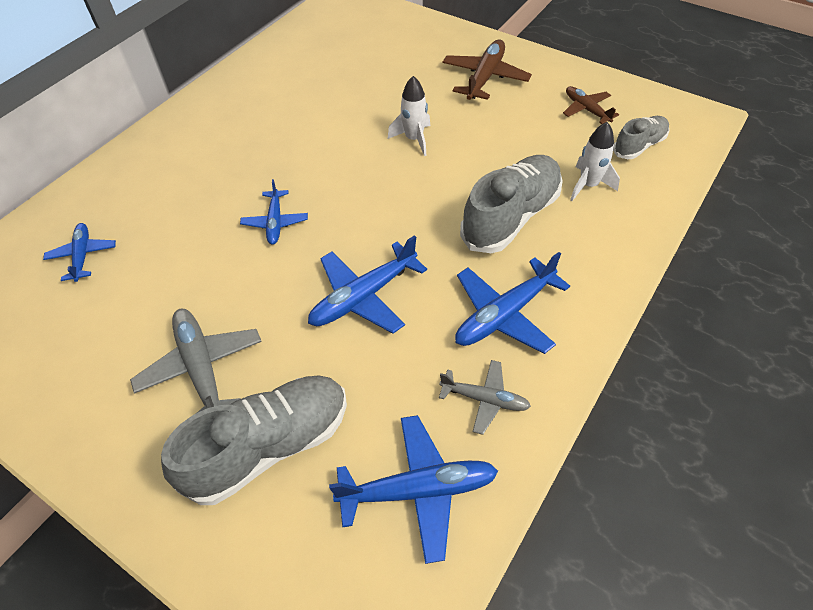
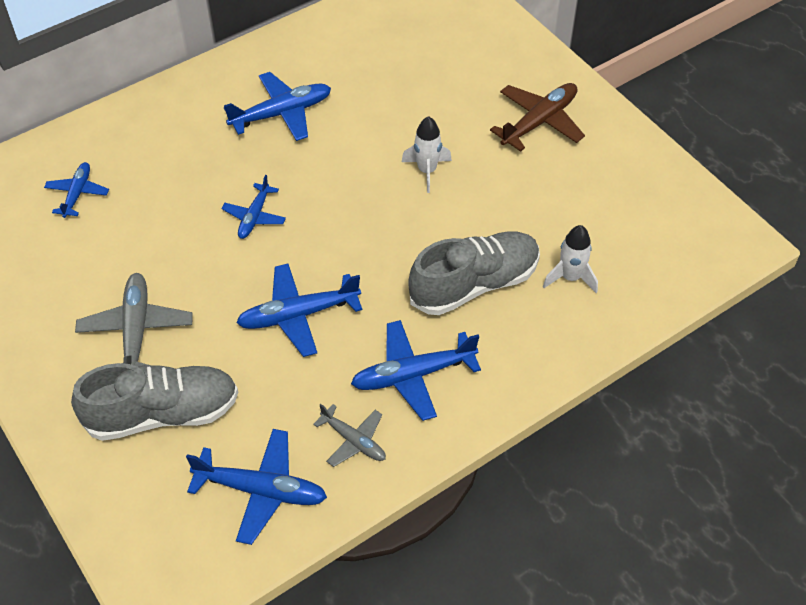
camera: 20 degrees right, 0 degrees up
brown plane [563,86,619,124] -> none
grey shoe [613,116,670,159] -> none
none -> blue plane [224,72,331,141]

